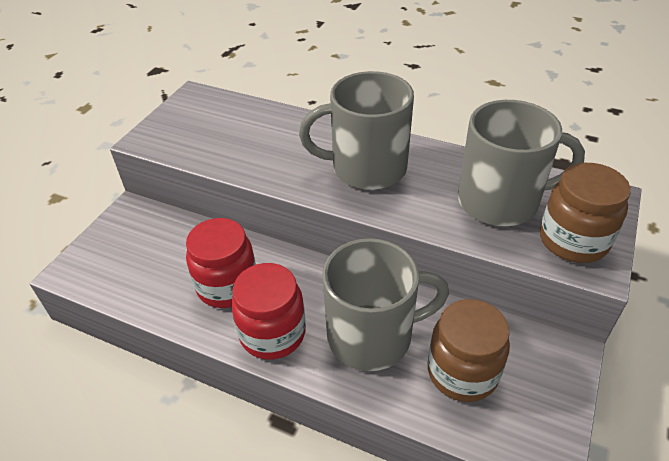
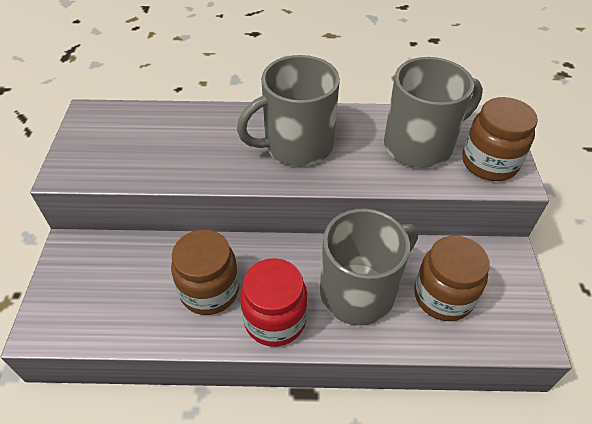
camera: 25 degrees left, 5 degrees up
red jar [186,218,256,308] -> brown jar [171,229,239,315]

